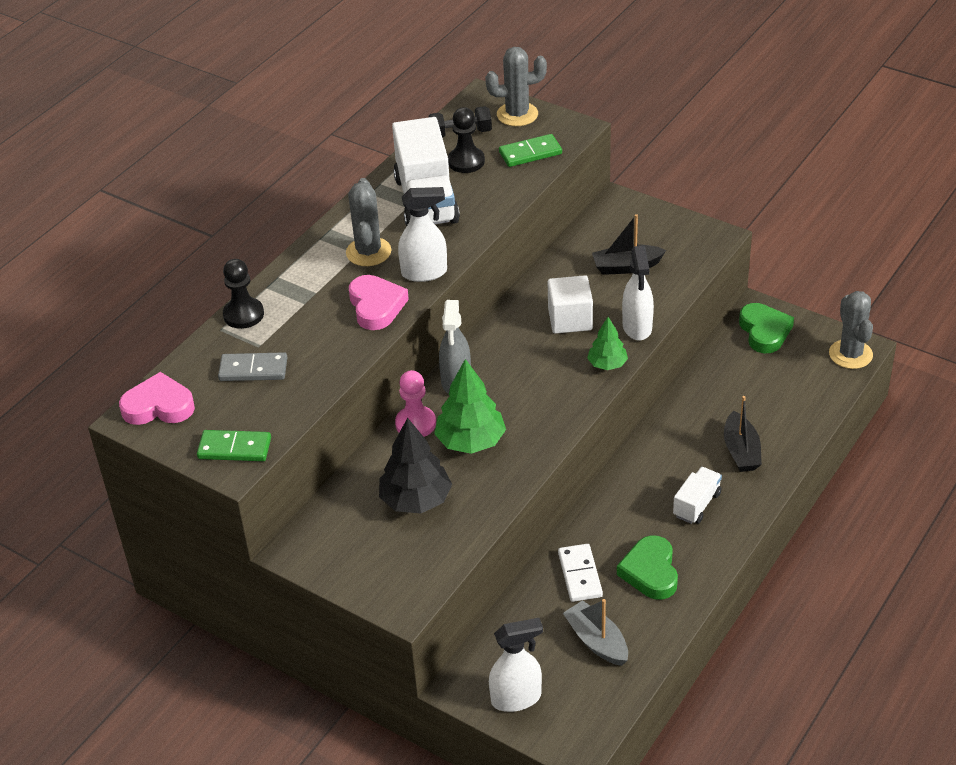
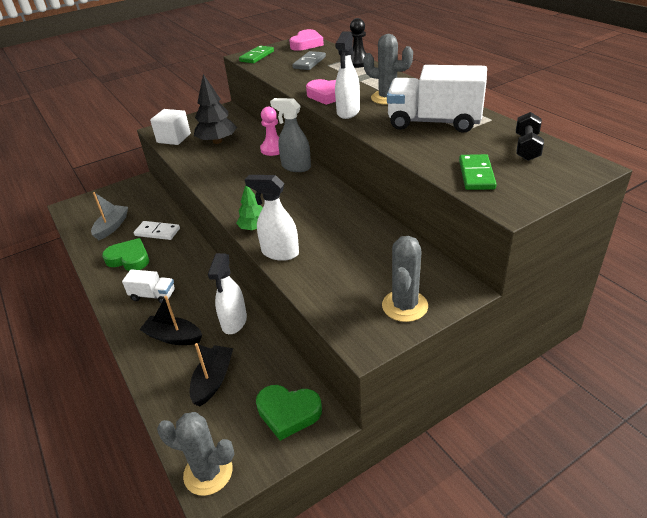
camera: 115 degrees right, 5 degrees down
green tree [434,359,506,454] -> none
black pawn [448,107,485,173] -> none
grey cactus [485,47,547,126] -> grey cactus moved to [382,236,428,322]
white spray bottle [489,618,543,712] -> white spray bottle moved to [208,253,247,334]
white cube [548,275,593,334] -> white cube moved to [150,109,191,145]
grey boat [563,599,628,666] -> grey boat turned 60 degrees counterclockwise [91,192,128,240]
black boat [592,214,666,275] -> black boat moved to [190,343,233,407]
white truck [673,467,722,524] -> white truck turned 45 degrees counterclockwise [122,269,175,303]

